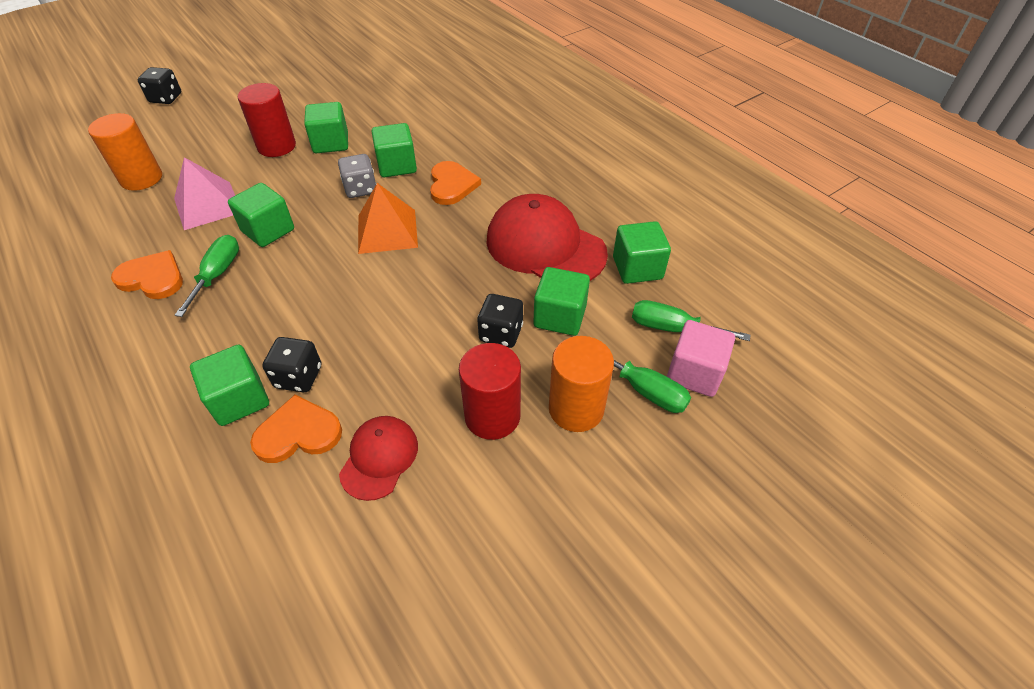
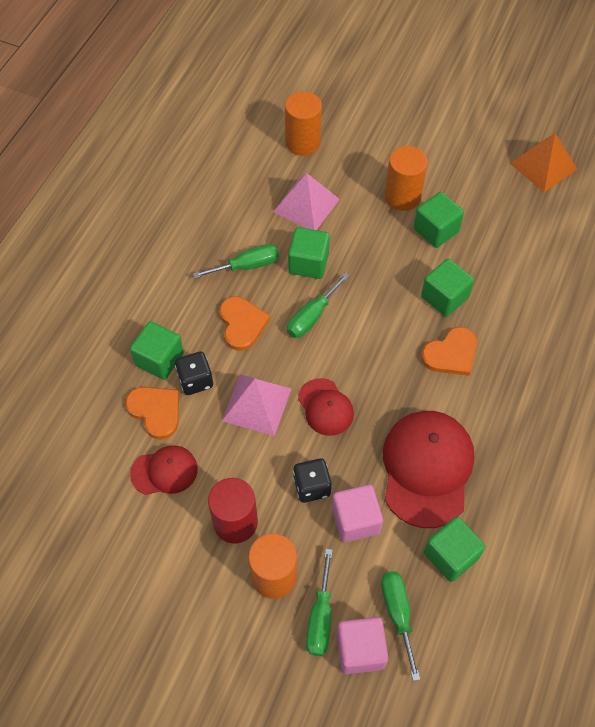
camera: 60 degrees right, 10 degrees up
orange heart [111,250,183,299] -> orange heart moved to [219,297,270,351]
black dice [137,67,181,104] -> none
red cylinder [238,83,296,157] -> orange cylinder [385,146,428,211]
grey dice [338,154,376,198] -> none
orange pyramid [358,183,418,254] -> orange pyramid moved to [510,133,577,192]
green cube [534,267,590,336] -> pink cube [332,484,383,543]
none -> pink pyramid [222,374,292,436]
none -> green screwdriver [287,273,349,338]
none -> red cap [298,378,354,436]

